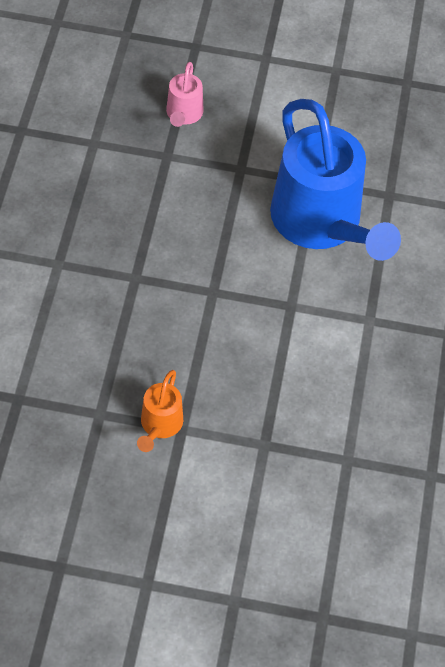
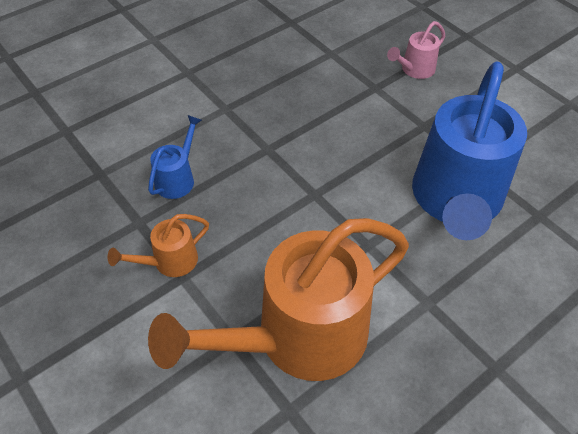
camera: 45 degrees right, 5 degrees down
none -> blue watering can [148,115,202,199]
none -> orange watering can [148,218,409,381]

